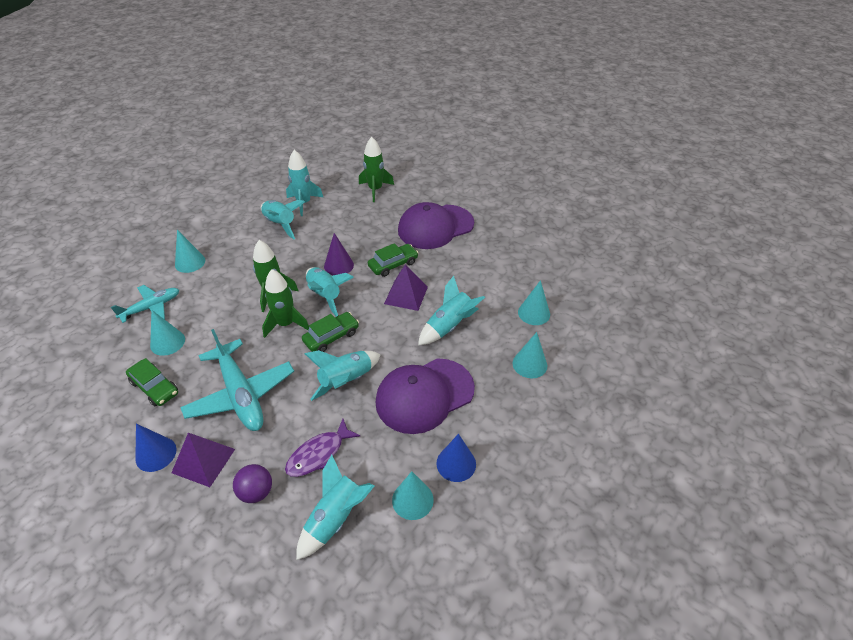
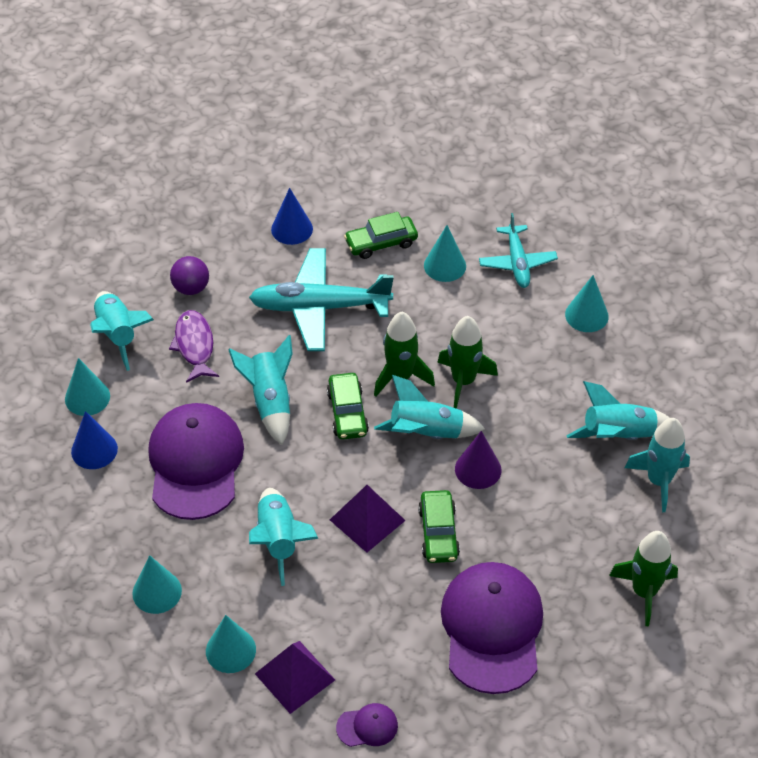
camera: 120 degrees right, 5 degrees up
purple pyramid [172,433,235,487] -> purple pyramid moved to [255,641,335,714]
none -> purple cap [336,703,398,747]

